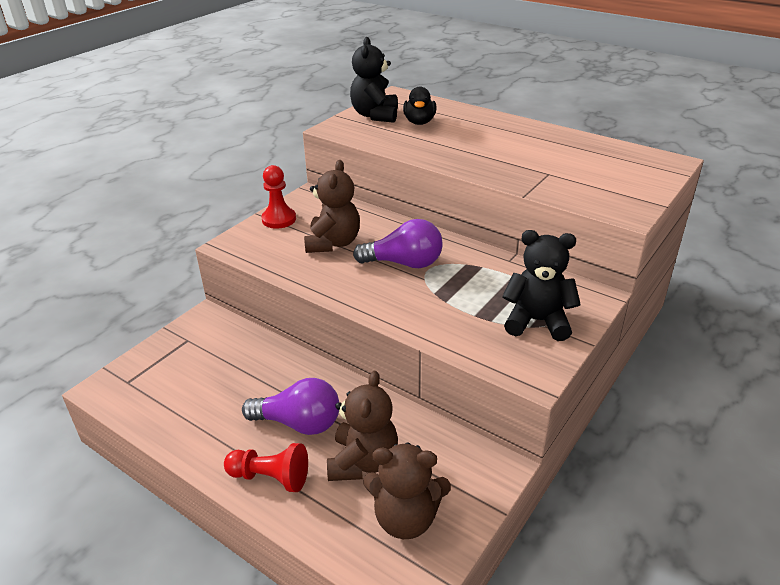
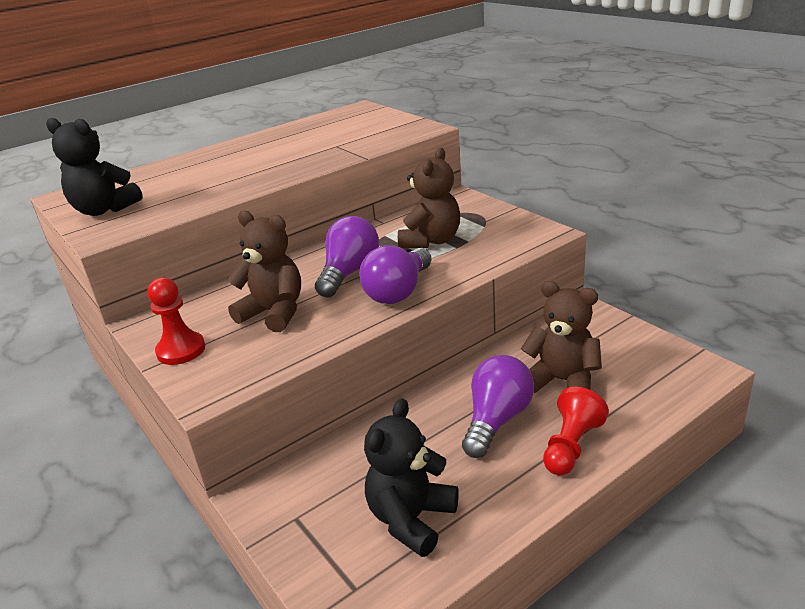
camera: 70 degrees left, 5 degrees down
brown teddy bear [363,443,451,539] -> brown teddy bear moved to [398,147,460,248]
black duck [403,87,437,125] -> none
black teddy bear [502,230,581,341] -> black teddy bear moved to [364,398,459,557]
none -> purple light bulb [359,245,432,304]

